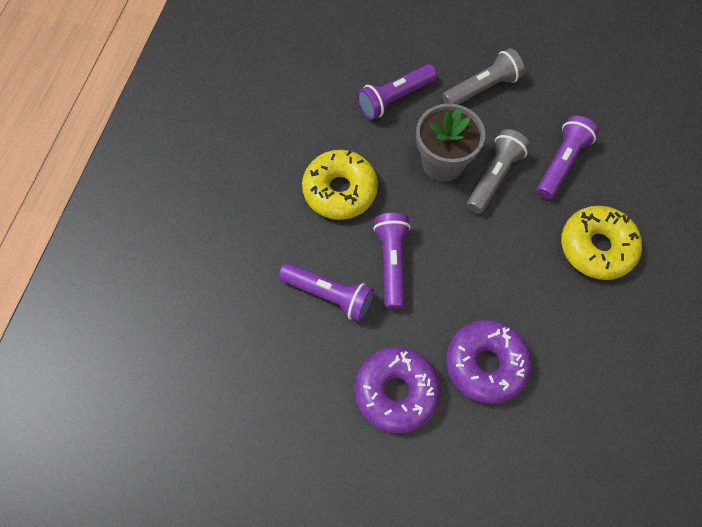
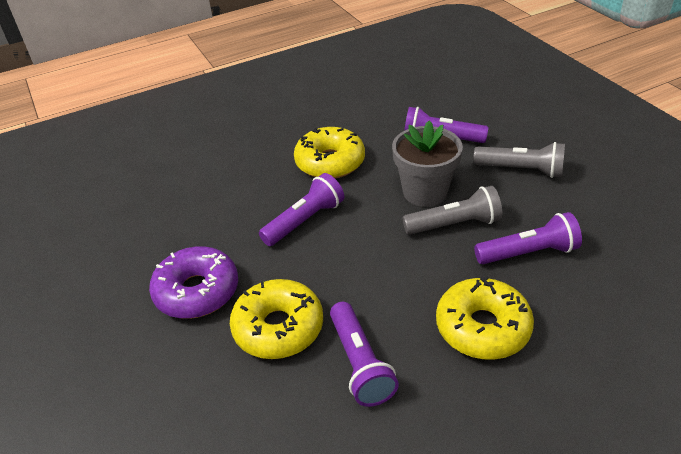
camera: 50 degrees right, 25 degrees down
purple flashlight [279,263,374,322] -> purple flashlight moved to [330,302,399,407]
purple donut [446,320,532,404] -> yellow donut [230,279,323,359]

